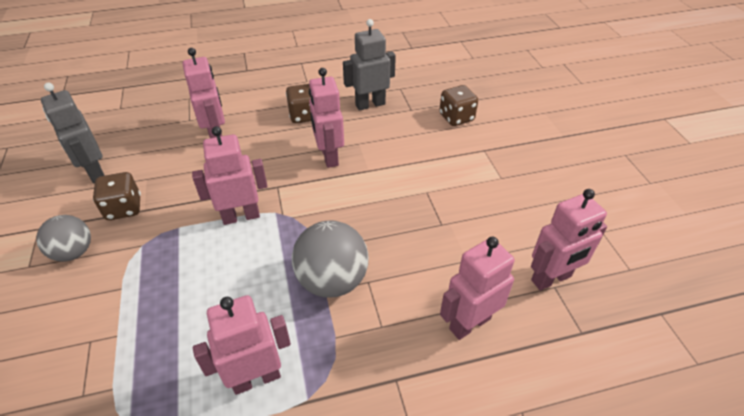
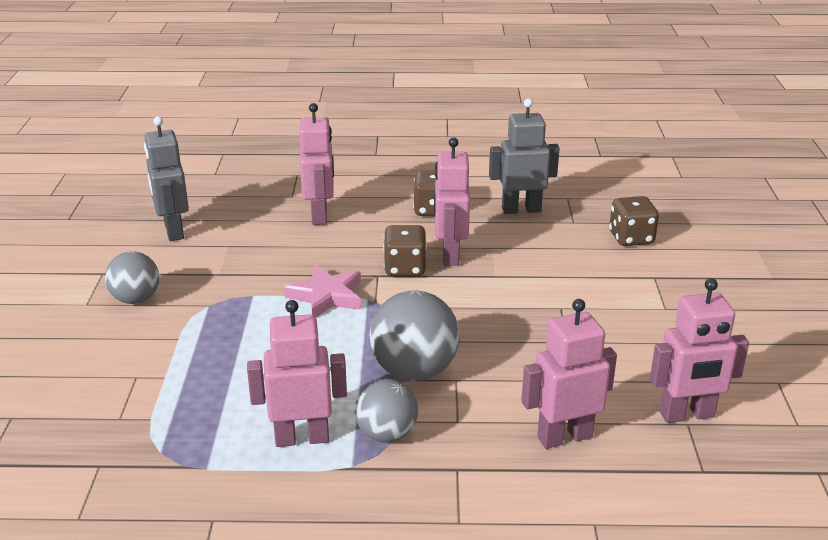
camera: 15 degrees right, 15 degrees down
brown dice [93,172,141,220] -> brown dice moved to [383,225,427,276]
pink robot [192,126,268,225] -> pink star [284,265,361,317]
none -> grey ball [355,379,418,443]

